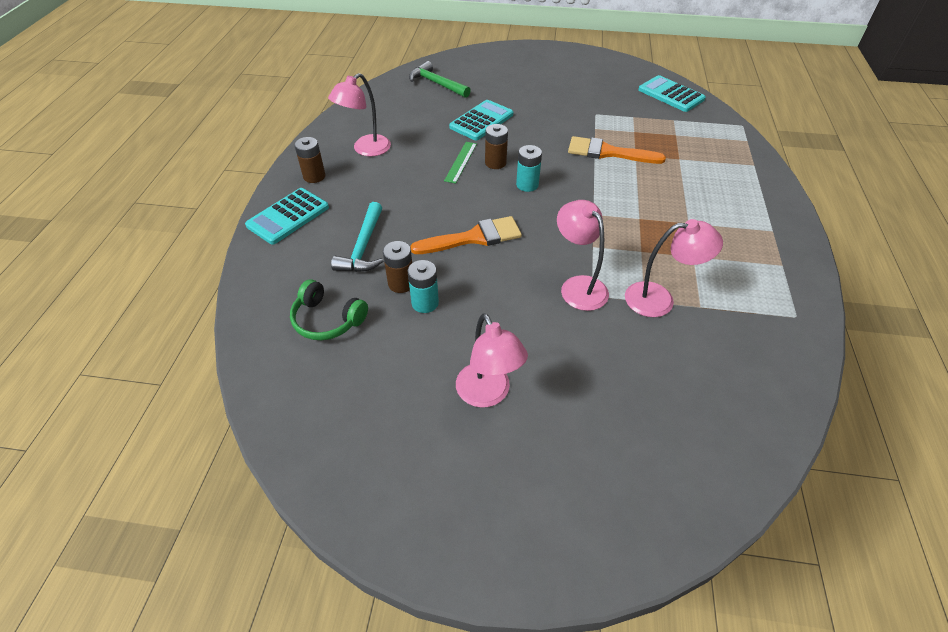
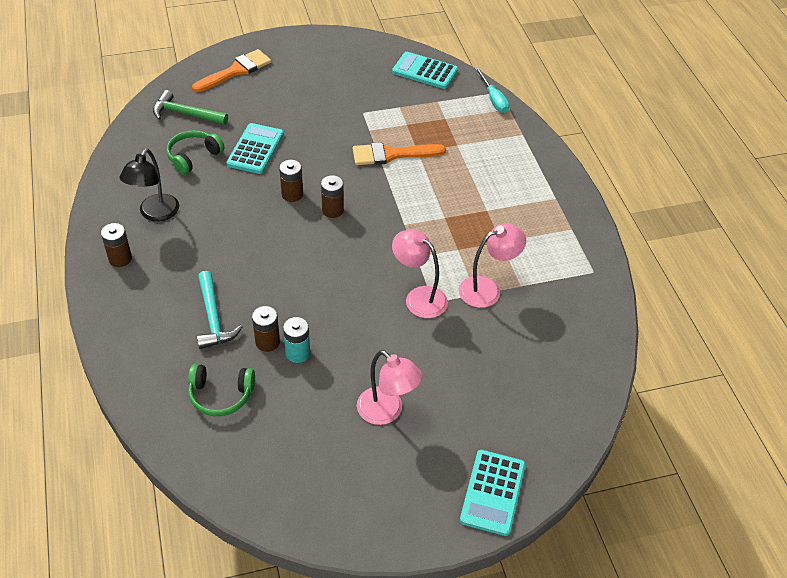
camera: 25 degrees left, 0 degrees up
turquoise calculator [245,188,329,245] -> turquoise calculator moved to [460,450,525,536]
pink lamp [328,73,391,156] -> black lamp [120,149,179,222]
orange brush [410,216,522,254] -> orange brush moved to [192,49,271,92]
green ruler [444,142,477,184] -> none
turquoise battery [516,145,542,192] -> brown battery [321,175,344,218]
none -> green headphones [167,130,224,175]
none -> turquoise screwdriver [475,67,509,113]

